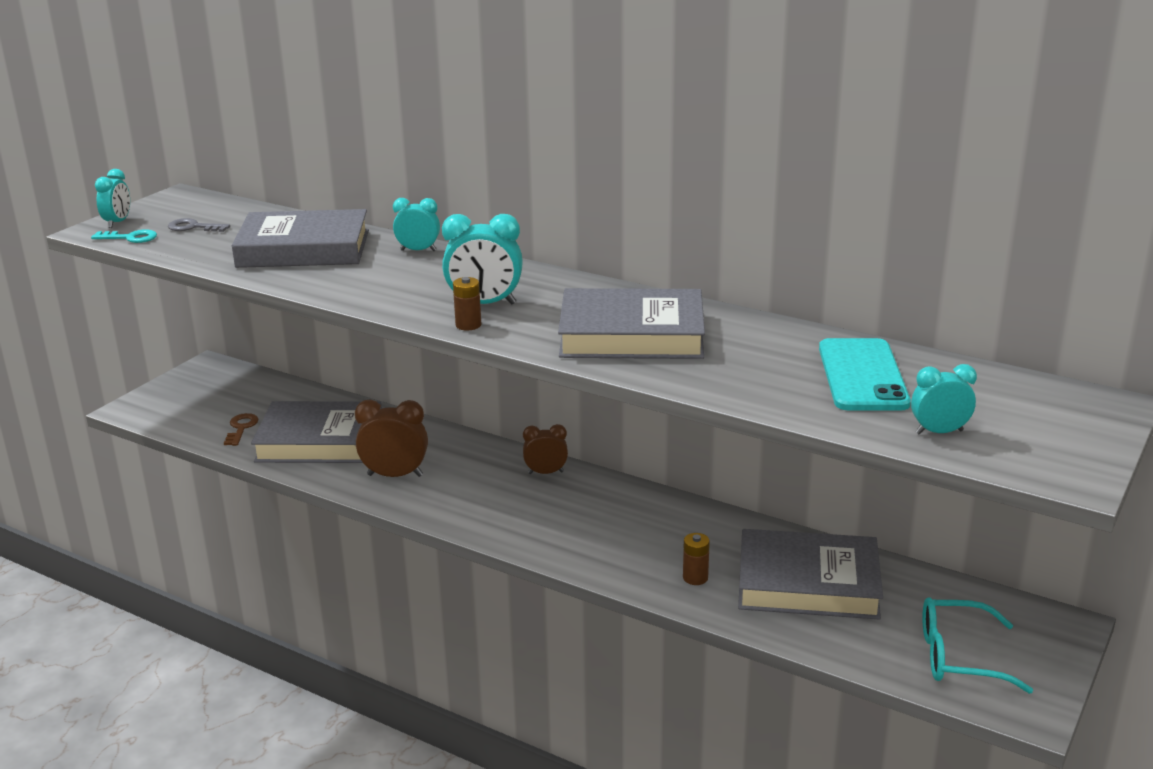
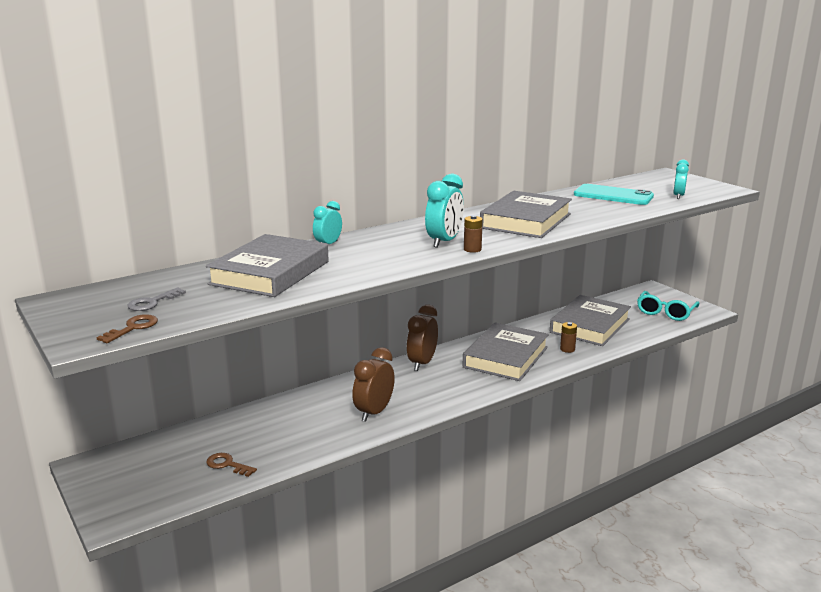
camera: 65 degrees left, 5 degrees down
turquoise key [91,229,157,243] -> brown key [97,314,158,343]
turquoise clock [95,169,130,228] -> none
grey book [251,401,382,463] -> grey book moved to [463,323,549,381]
brown clock [523,424,568,474] -> brown clock [407,305,438,371], size x1.56

